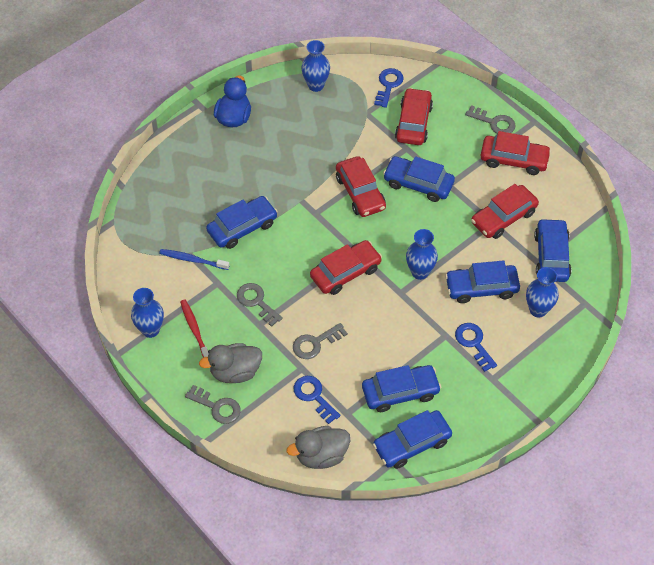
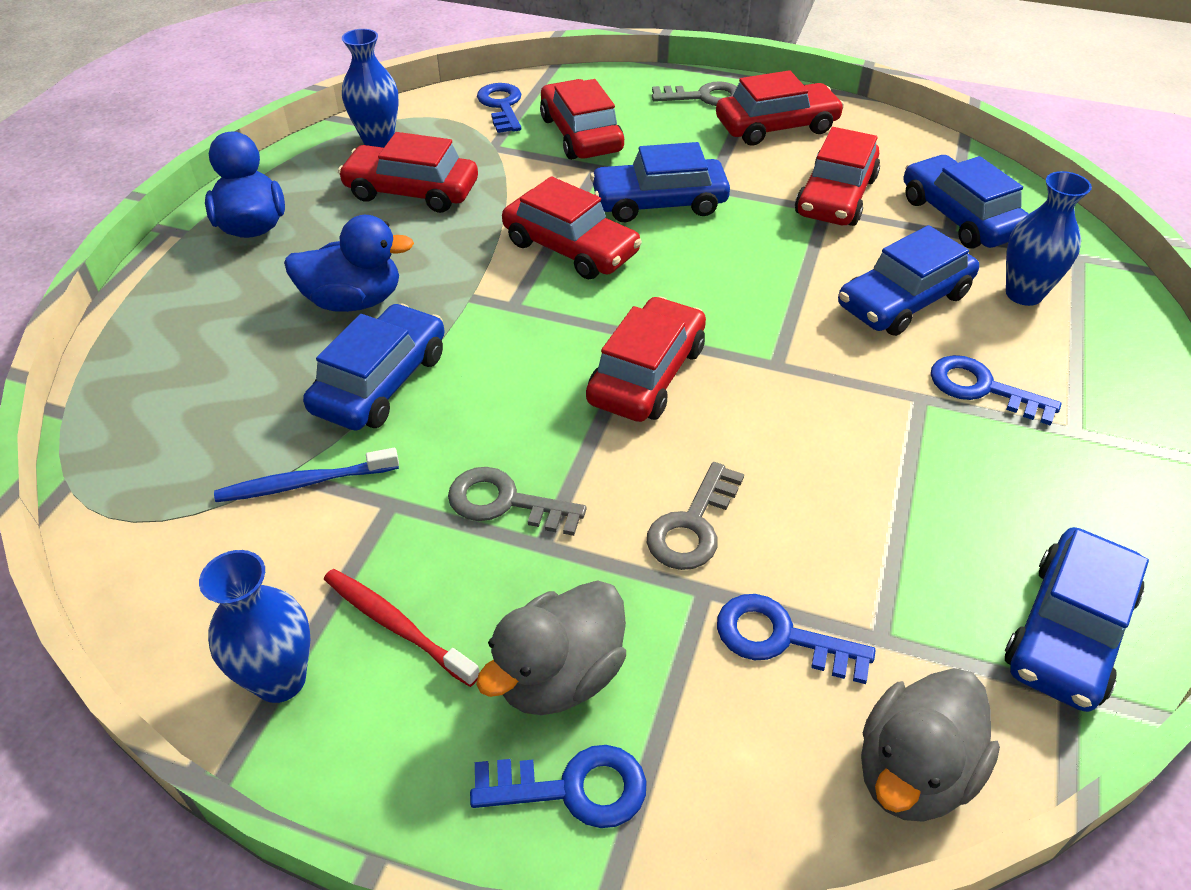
camera: 30 degrees left, 10 degrees down
grey key [185,385,241,424] -> blue key [470,745,647,828]
blue car [362,365,441,412] -> none
blue vase [406,229,438,280] -> none
none -> blue duck [284,215,414,312]
none -> red car [338,132,478,213]

